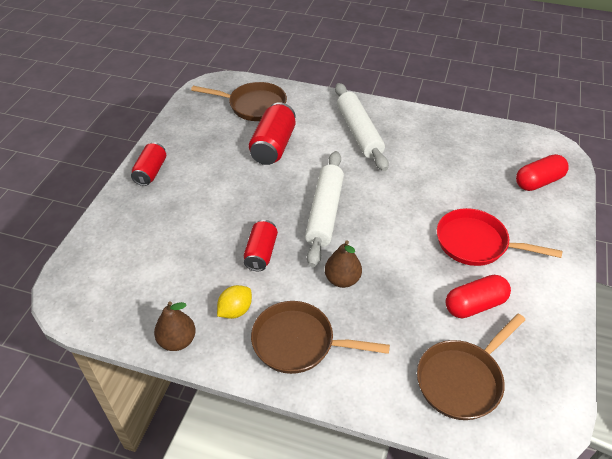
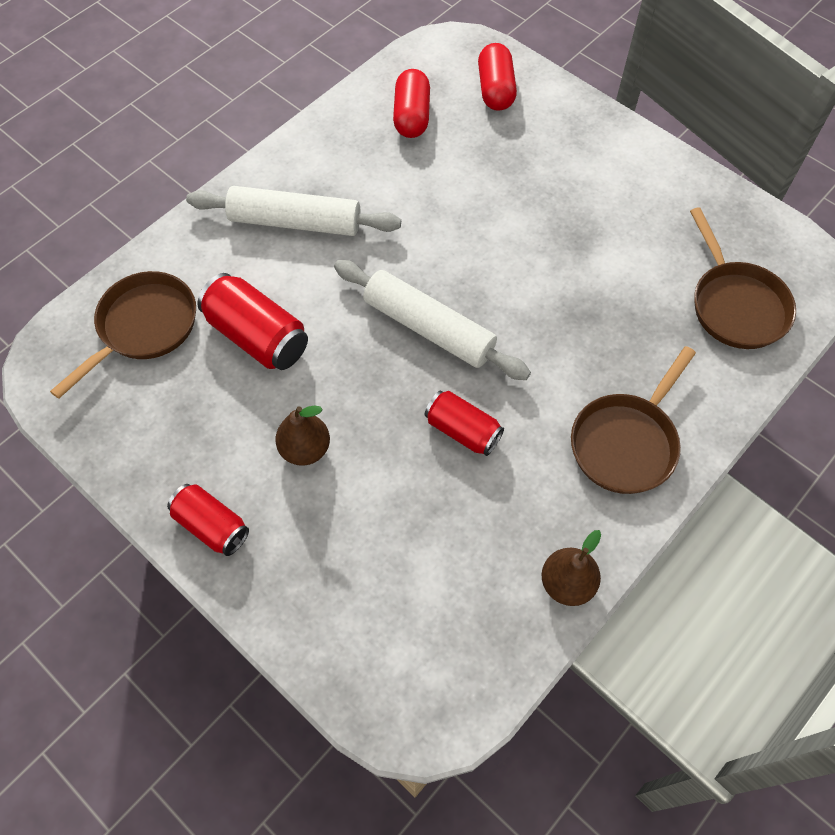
camera: 65 degrees left, 15 degrees up
yellow lemon [217,285,252,319] -> none
brown pear [325,240,362,288] -> brown pear moved to [275,405,330,466]
red pan [437,208,562,266] -> none
red capsule [445,275,511,318] -> red capsule moved to [393,69,430,138]

